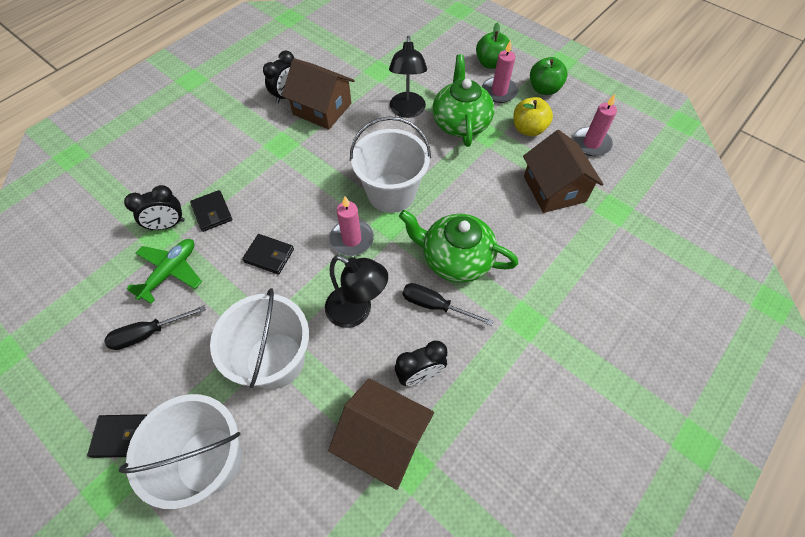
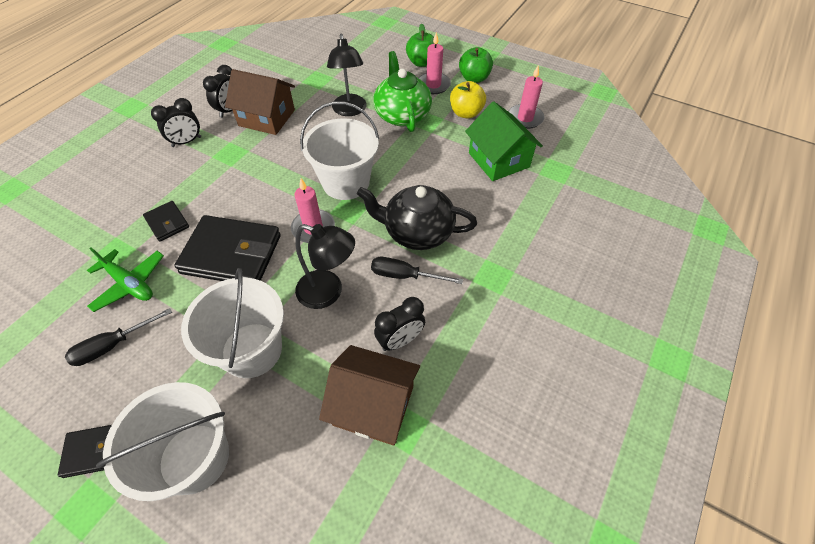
camera: 10 degrees left, 5 degrees down
black clock [124,185,185,231] -> black clock moved to [151,98,201,147]
green plane [127,239,202,304] -> green plane turned 105 degrees clockwise [87,248,164,312]
black wallet [242,234,294,275] -> black wallet [174,215,281,281], size x2.02
green teapot [399,210,518,283] -> black teapot [357,185,477,250]
brown house [523,130,604,213] -> green house [465,101,543,181]

